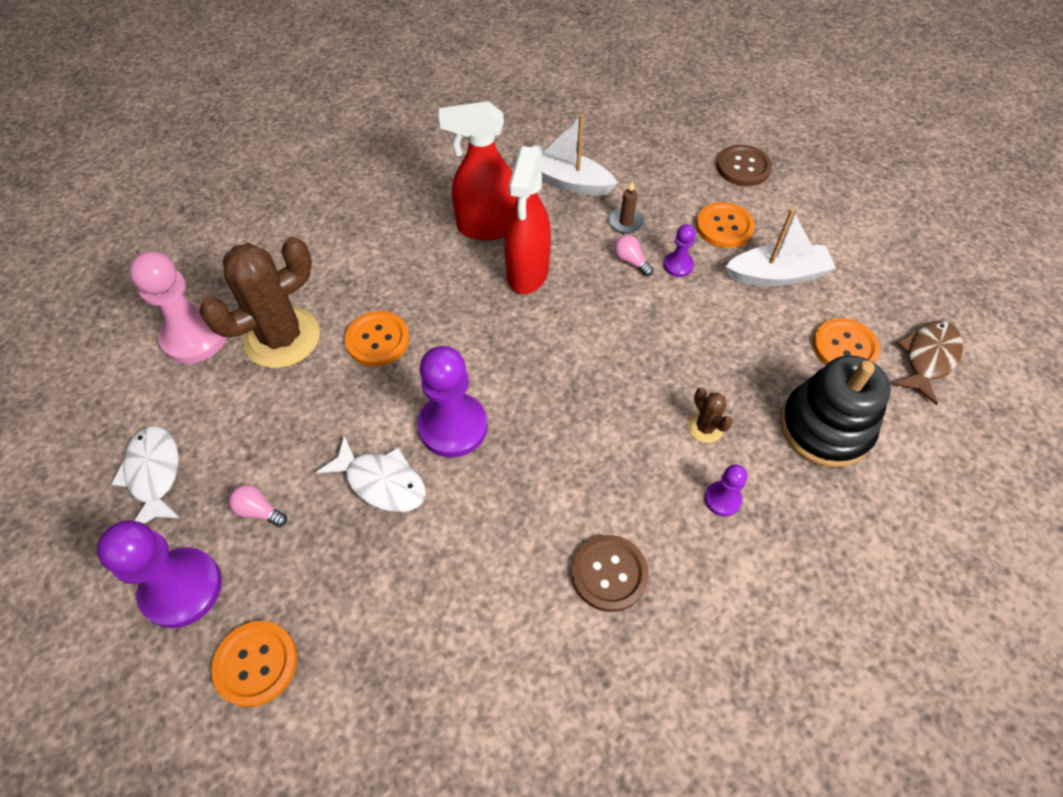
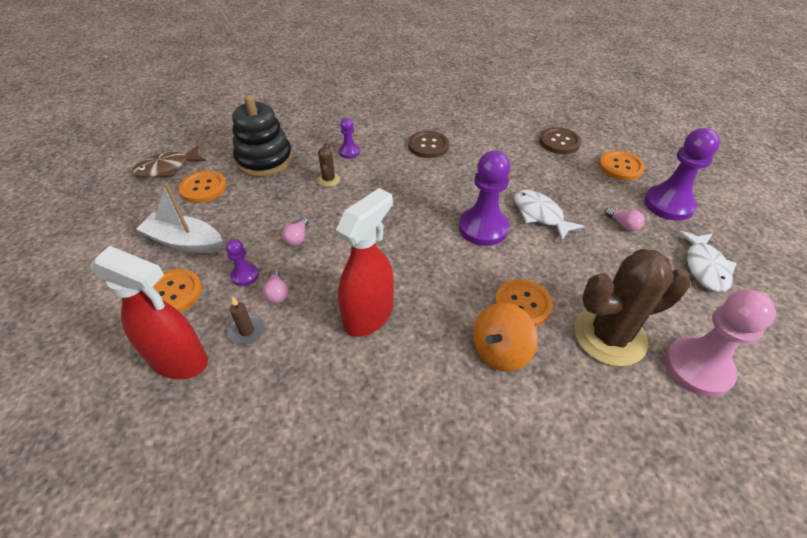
camera: 155 degrees left, 10 degrees down
red spray bottle [439,101,517,240] -> red spray bottle moved to [90,246,208,379]
white boat [532,114,618,196] -> none
brown button [716,145,772,186] -> brown button moved to [539,127,581,154]
none -> pink light bulb [282,217,308,246]
none -> orange spinning top [473,303,538,372]

